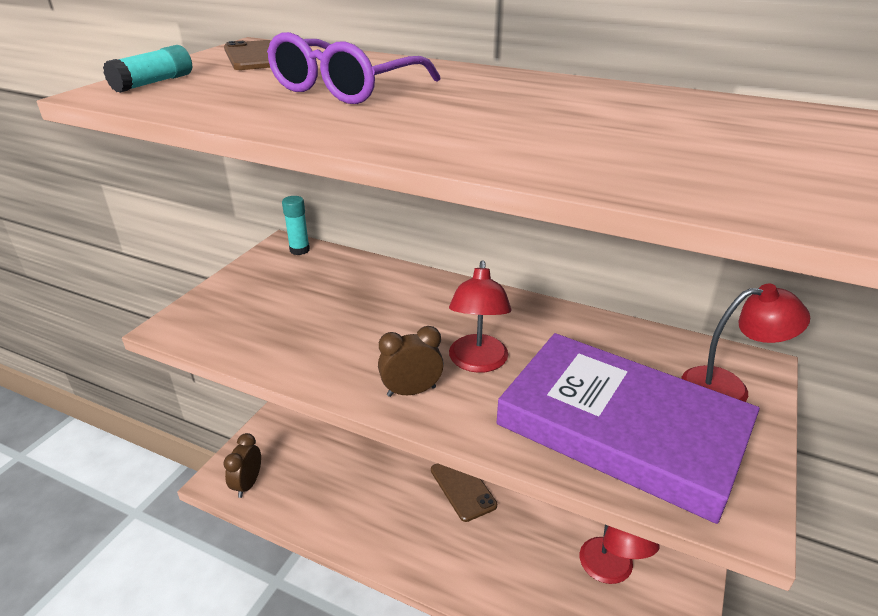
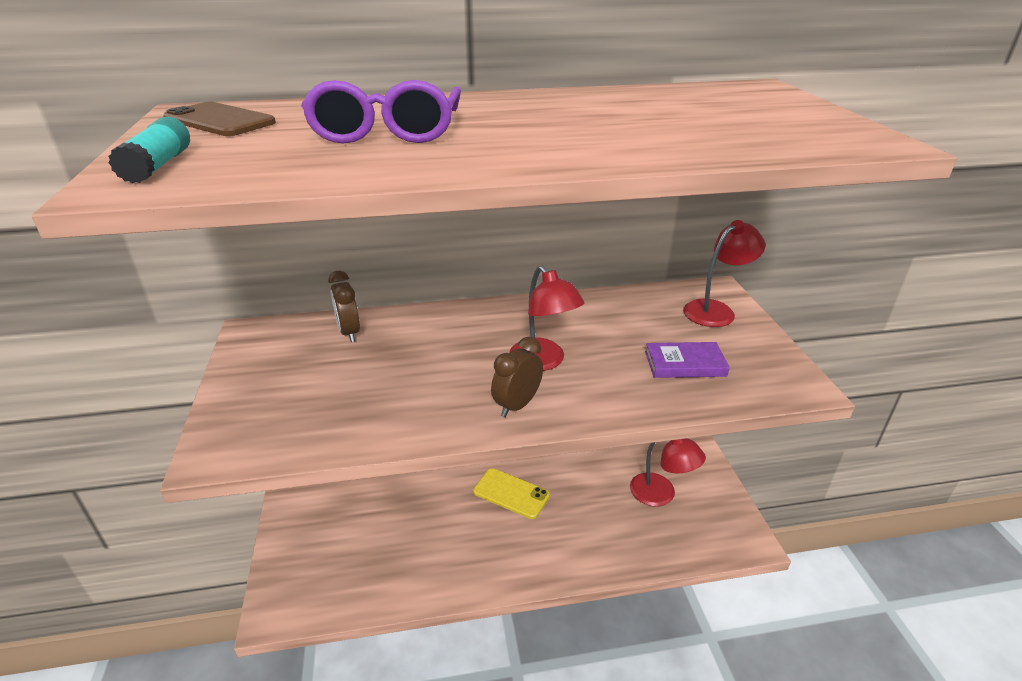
camera: 35 degrees left, 0 degrees up
brown clock [223,433,261,498] -> brown clock moved to [328,271,360,342]
turquoise glue stick [282,196,310,255] -> none
brown phone [431,463,497,522] -> yellow phone [473,468,550,519]
purple book [496,333,760,524] -> purple book [645,342,730,378], size x0.41

